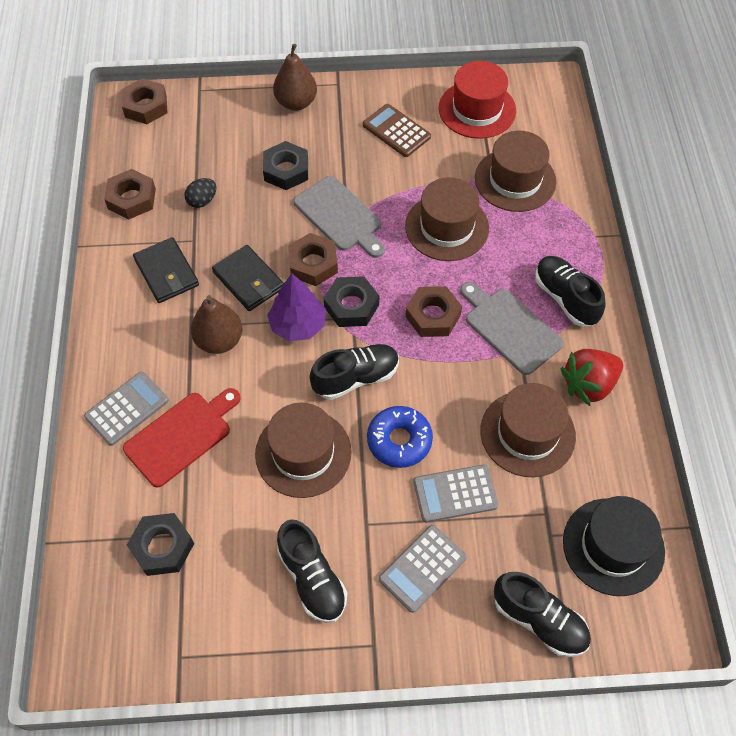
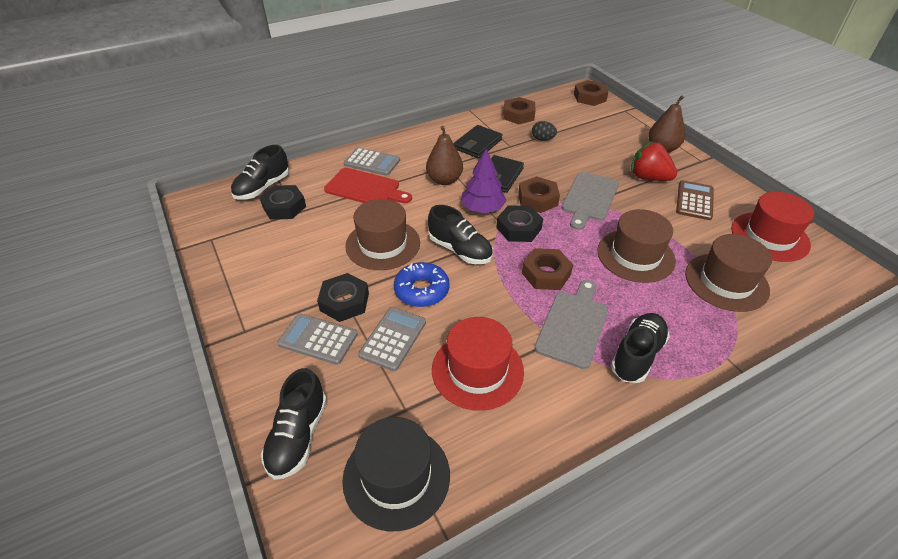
camera: 65 degrees right, 15 degrees down
black nut [263,141,308,190] -> black nut moved to [317,273,369,322]
black shoe [277,519,347,623] -> black shoe moved to [231,145,289,200]
grey calculator [413,464,498,522] -> grey calculator turned 60 degrees clockwise [358,307,426,371]
brown hat [480,383,576,477] -> red hat [432,317,524,411]
red strawberry [560,349,623,406] -> red strawberry moved to [631,141,677,181]

